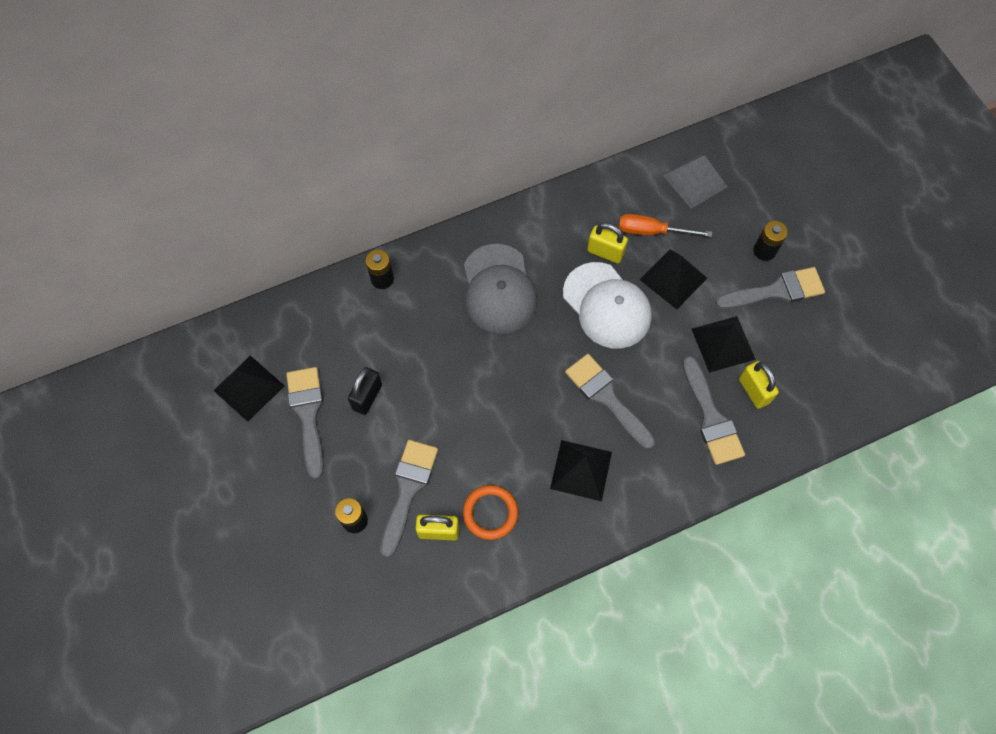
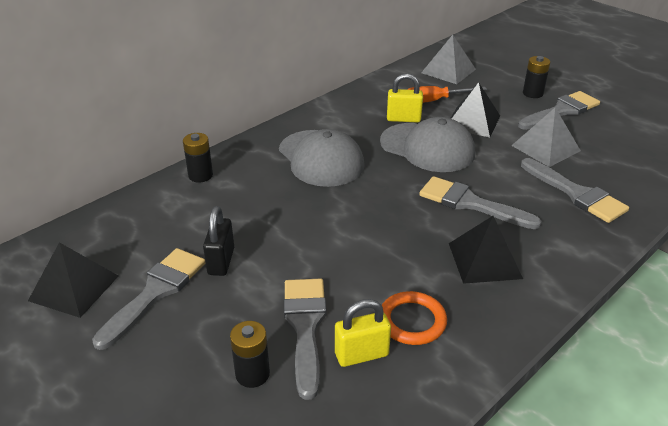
camera: 20 degrees left, 30 degrees down
grey brush [286,367,324,479] -> grey brush turned 60 degrees clockwise [92,248,206,350]
white cap [563,262,652,349] -> grey cap [380,117,475,172]
black pyramid [692,316,756,373] -> grey pyramid [511,107,581,167]
yellow padlock [739,361,779,409] -> none

